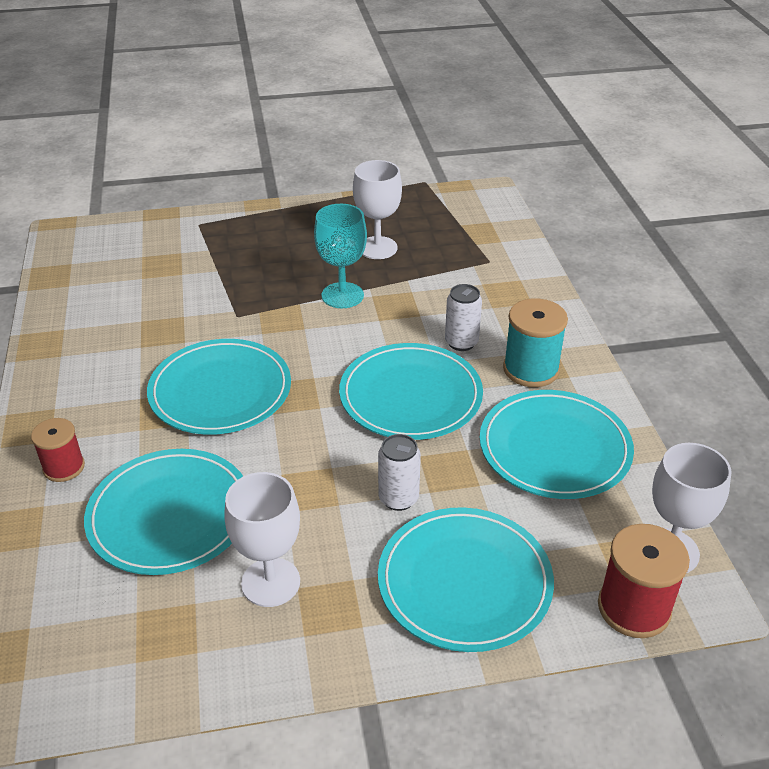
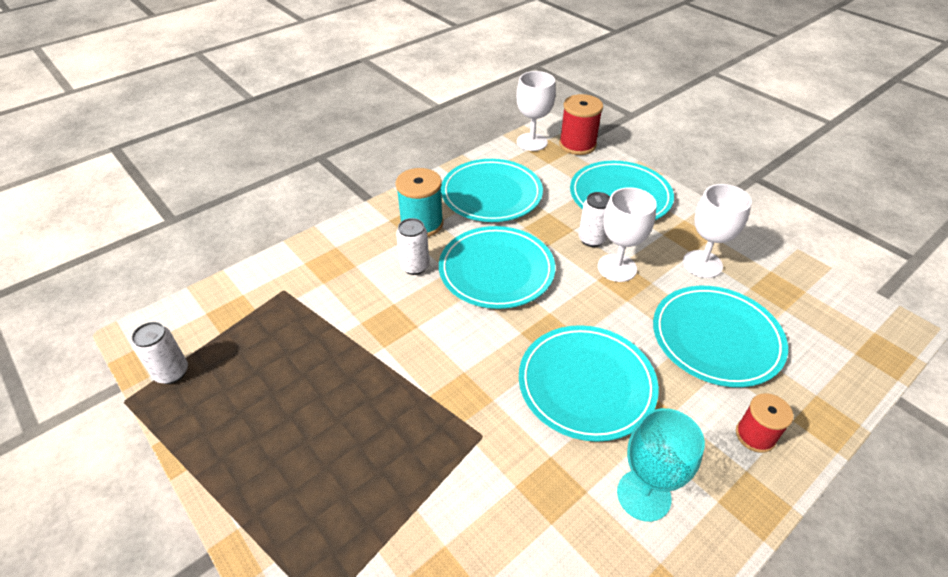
camera: 120 degrees left, 5 degrees up
turquoise goblet [314,204,367,308] -> turquoise goblet moved to [617,408,705,522]
white goblet [353,160,402,259] -> white goblet moved to [598,187,657,282]
none -> white can [131,322,188,384]

